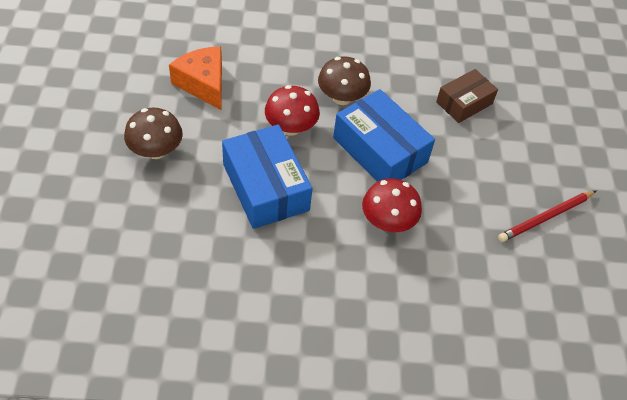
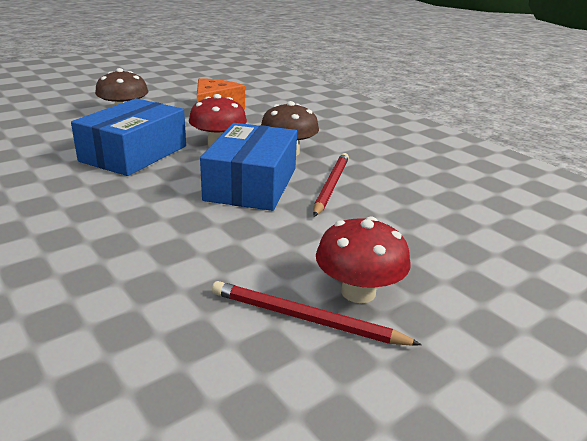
camera: 55 degrees right, 25 degrees down
red mushroom [362,178,422,232] -> red mushroom moved to [316,217,410,303]
brown box [436,69,498,123] -> none
none -> red pencil [313,153,349,217]

